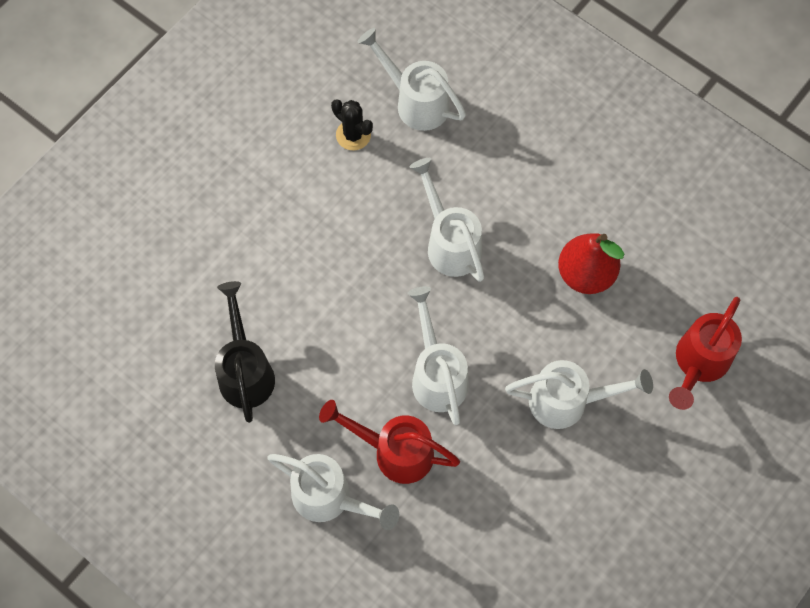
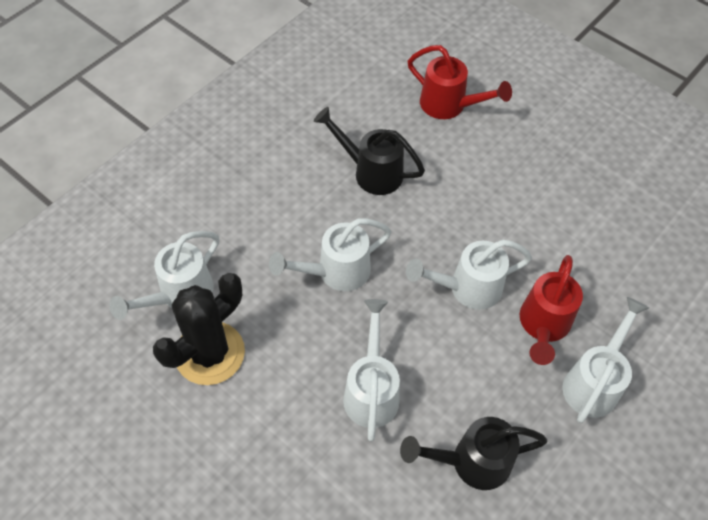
camera: 90 degrees left, 10 degrees down
black cactus [331,99,373,150] -> black cactus [153,273,245,385], size x1.91
white watering can [505,360,653,429] -> white watering can moved to [343,299,400,441]
red pear [558,233,624,294] -> black watering can [314,107,425,195]

